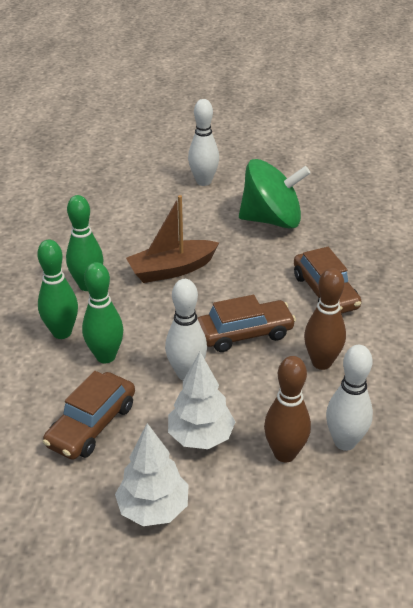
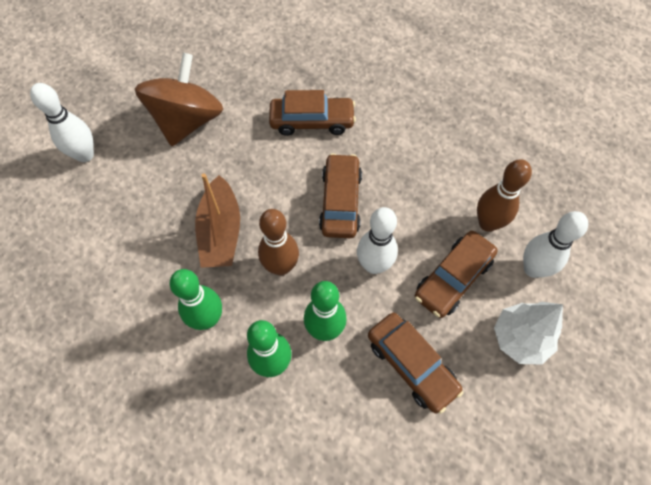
camera: 70 degrees left, 25 degrees up
white tree [168,352,235,449] -> brown car [415,231,498,318]
green spinning top [239,159,310,229] -> brown spinning top [135,52,223,146]
brown bowling pin [304,268,346,370] -> brown bowling pin moved to [258,209,299,275]
white bowling pin [326,345,373,451] -> white bowling pin moved to [523,211,588,278]

